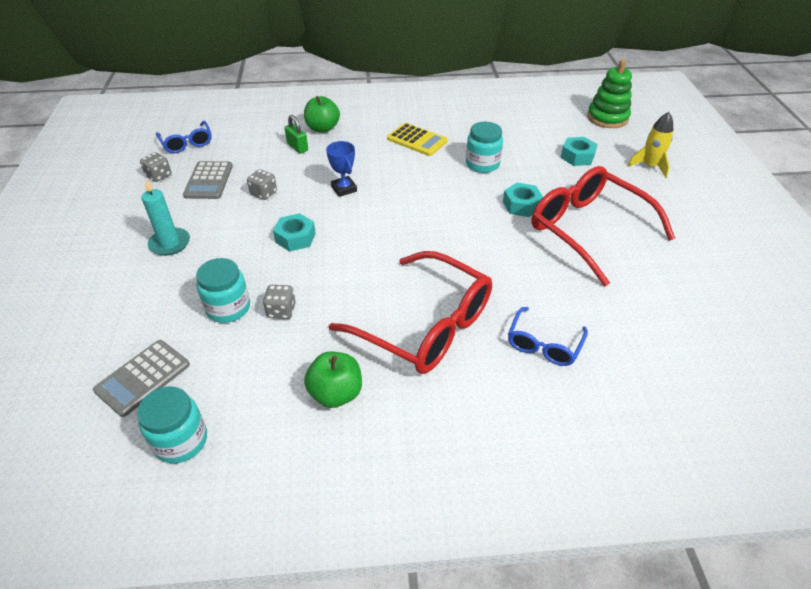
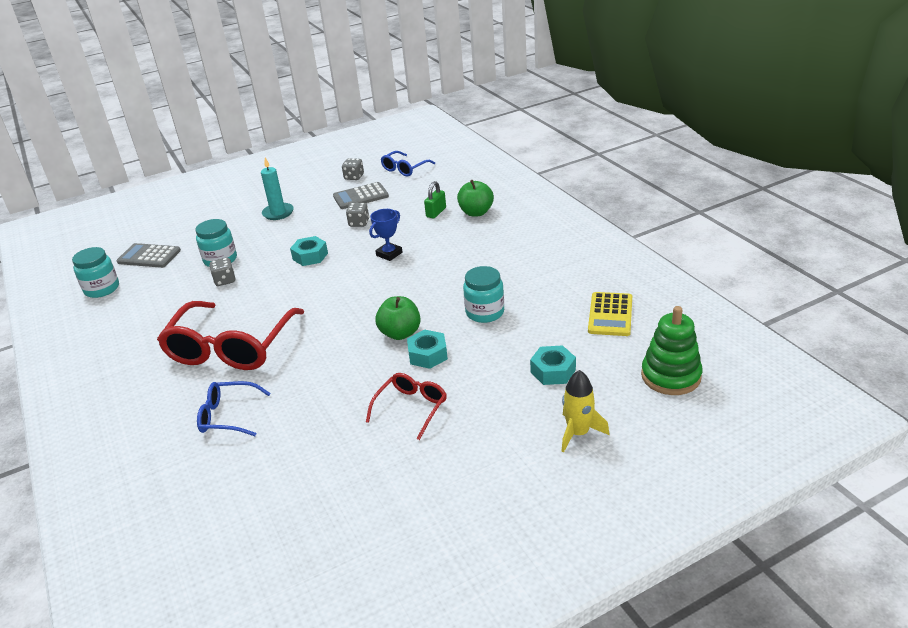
camera: 70 degrees right, 10 degrees down
green apple [304,352,362,408] -> green apple moved to [375,296,421,340]
yellow calculator [387,123,448,156] -> yellow calculator moved to [588,292,632,336]
red glasses [531,166,675,286] -> red glasses [366,373,447,440], size x0.51

